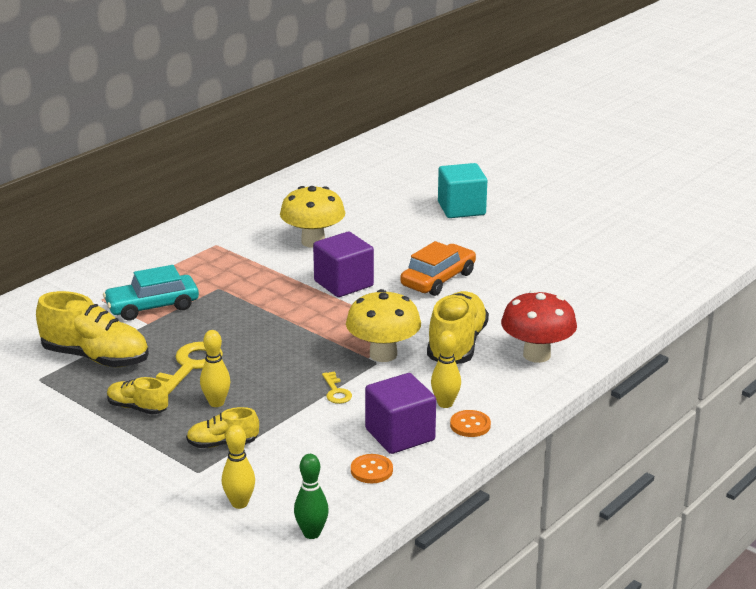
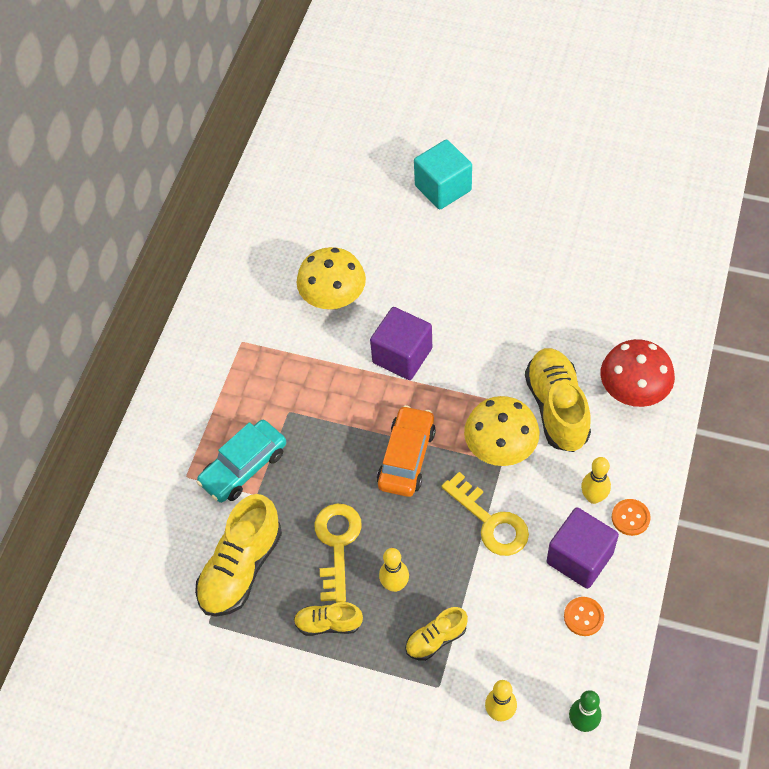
camera: 20 degrees left, 30 degrees up
yellow shoe [36,291,149,367] -> yellow shoe turned 120 degrees clockwise [195,494,282,617]
yellow key [322,371,352,404] -> yellow key [442,472,529,556], size x1.91
orange car [400,241,476,296] -> orange car moved to [377,405,436,497]

